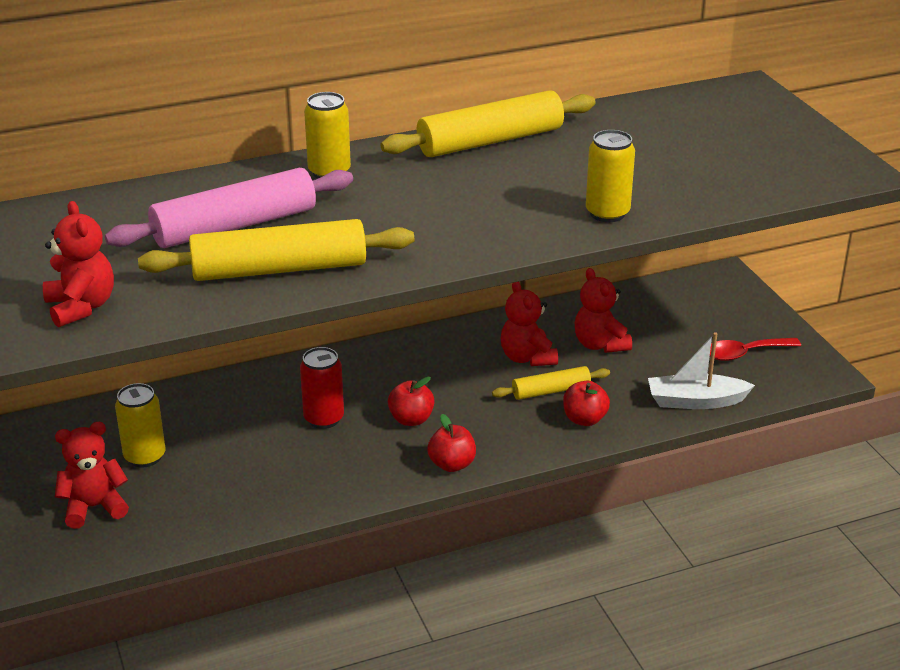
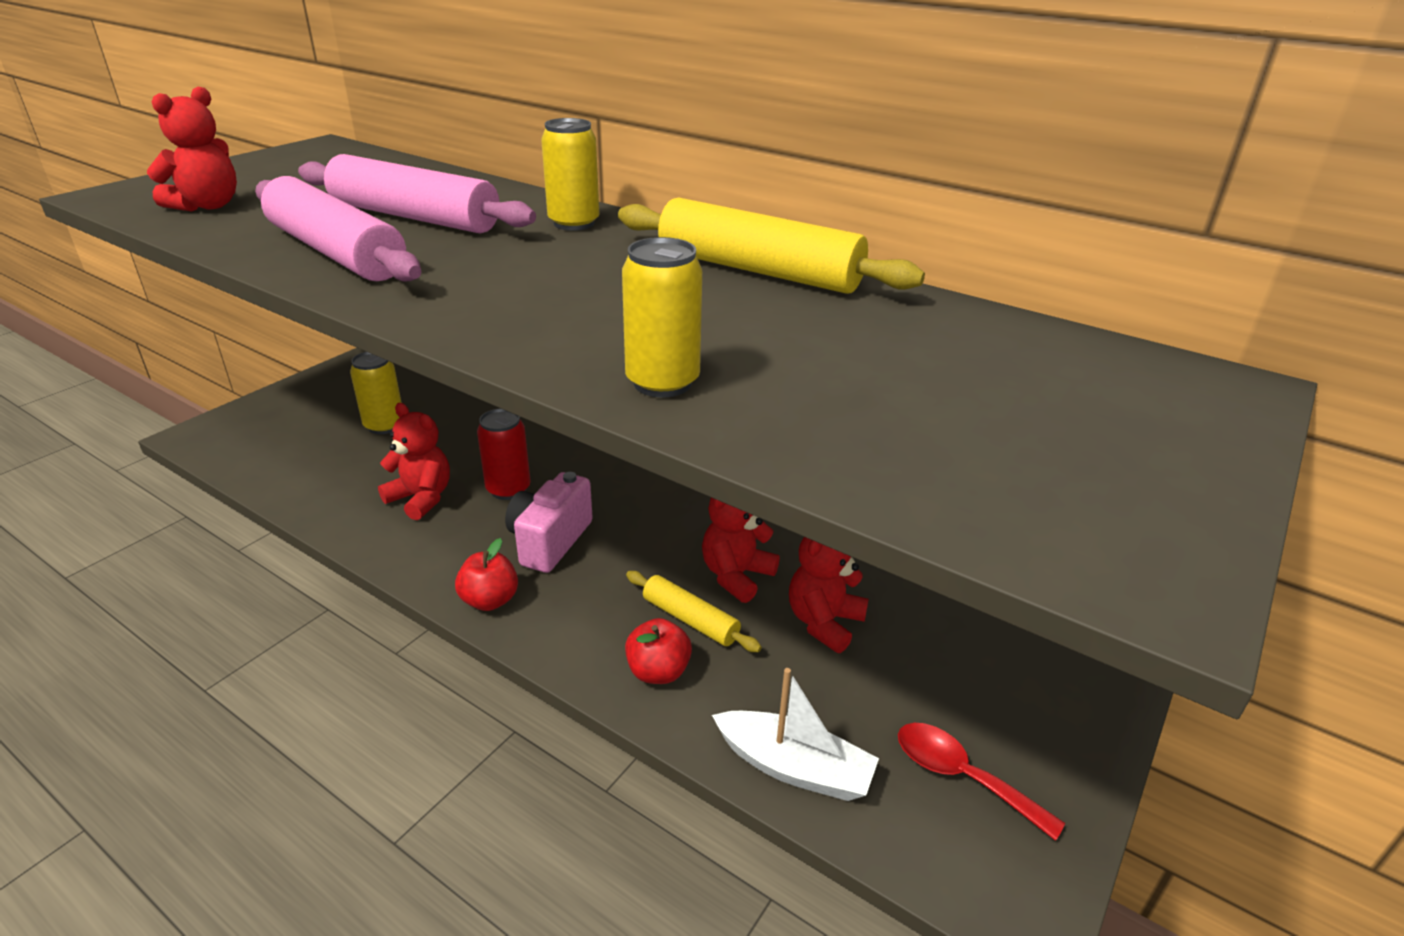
camera: 55 degrees right, 0 degrees up
red teddy bear [55,422,129,529] -> red teddy bear moved to [378,403,450,520]
yellow rolling pin [138,219,414,281] -> pink rolling pin [255,176,421,282]
red apple [388,377,435,426] -> pink camera [505,472,593,573]
white boat [648,332,755,409] -> white boat turned 150 degrees clockwise [712,668,879,801]

